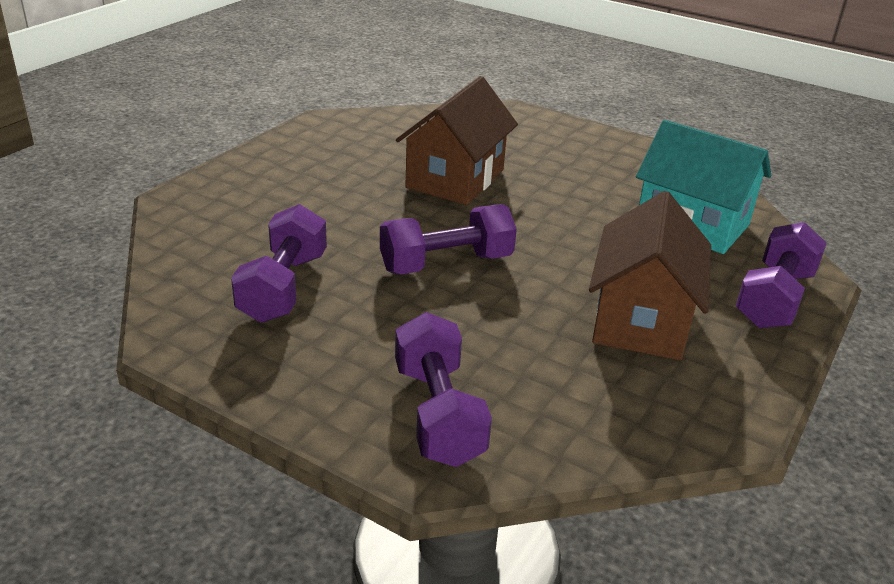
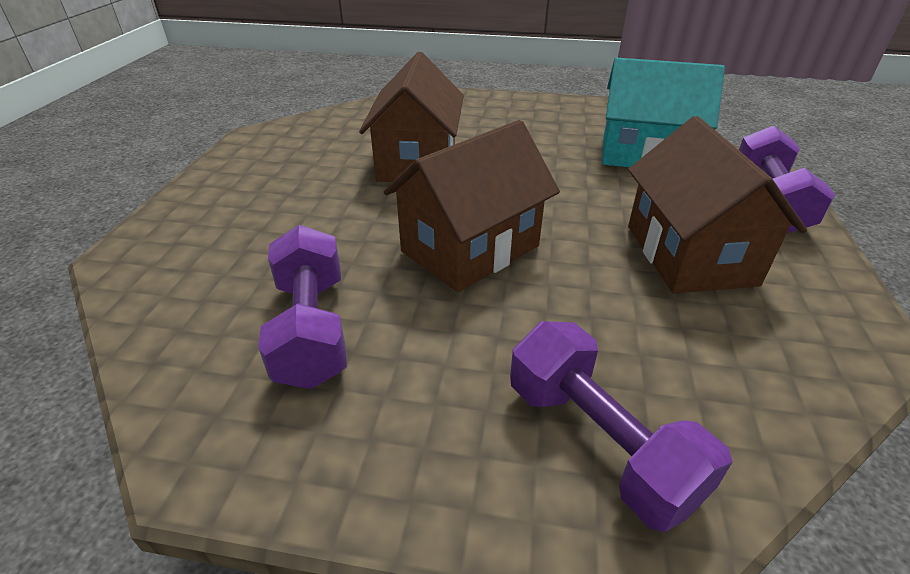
camera: 20 degrees left, 5 degrees up
purple dumbbell [380,204,517,275] -> brown house [384,120,560,292]

